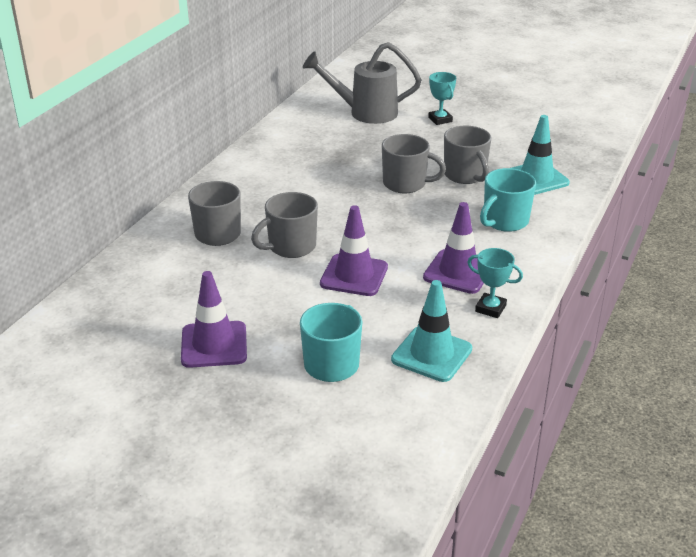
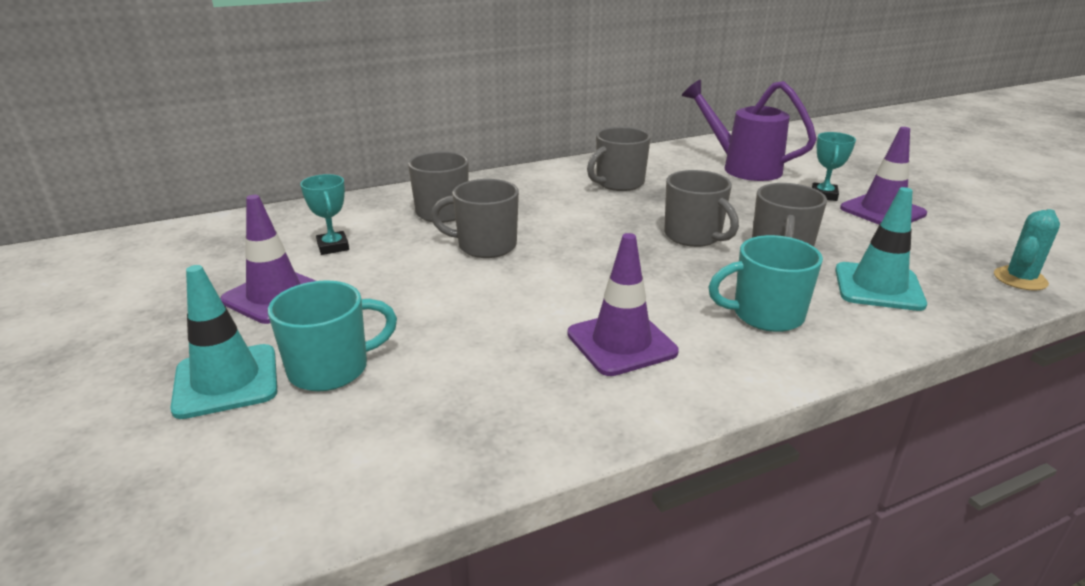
camera: 40 degrees right, 5 degrees down
grey watering can [303,42,421,124] -> purple watering can [682,80,817,181]
purple traffic cone [320,205,388,296] -> purple traffic cone moved to [840,127,927,225]
turquoise traffic cone [391,280,472,382] -> turquoise traffic cone moved to [170,265,277,419]
turquoise trophy [467,248,523,318] -> turquoise trophy moved to [300,174,349,255]
none -> grey mug [587,127,651,191]
none -> turquoise cactus [994,209,1060,291]

